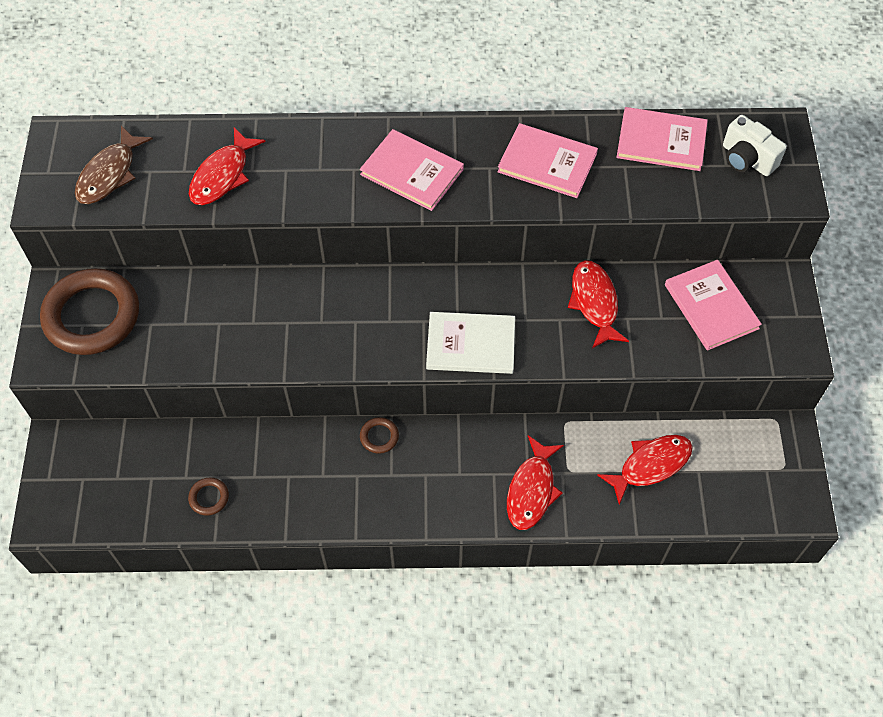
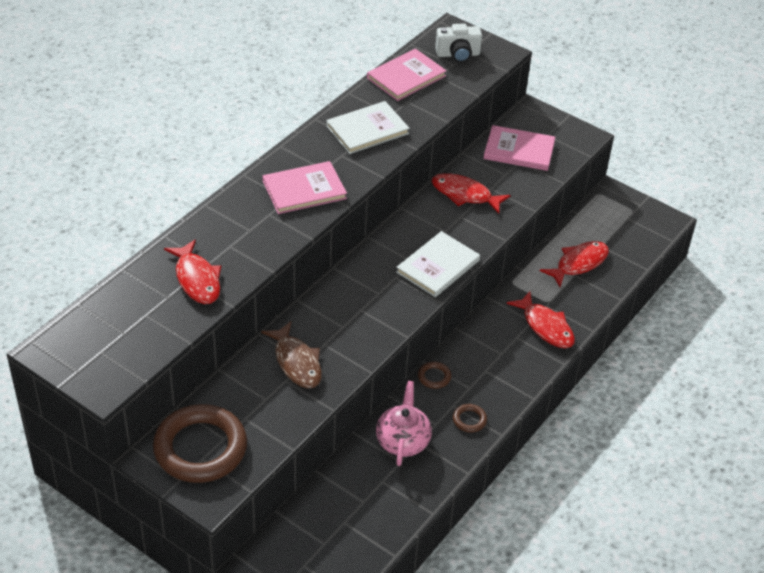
camera: 55 degrees left, 15 degrees down
brown fish [75,126,153,204] -> brown fish moved to [261,321,322,388]
brown ring [188,477,229,516] -> brown ring moved to [453,404,487,433]
pink book [497,123,598,198] -> white book [326,101,410,154]
red fish [597,435,693,505] -> red fish turned 45 degrees clockwise [540,241,609,287]
none -> pink teapot [376,381,432,466]

